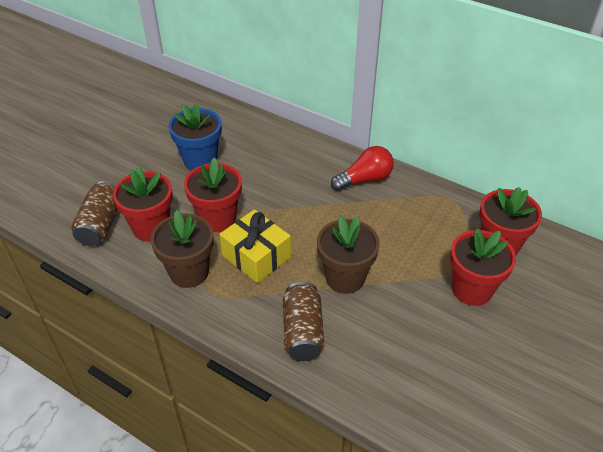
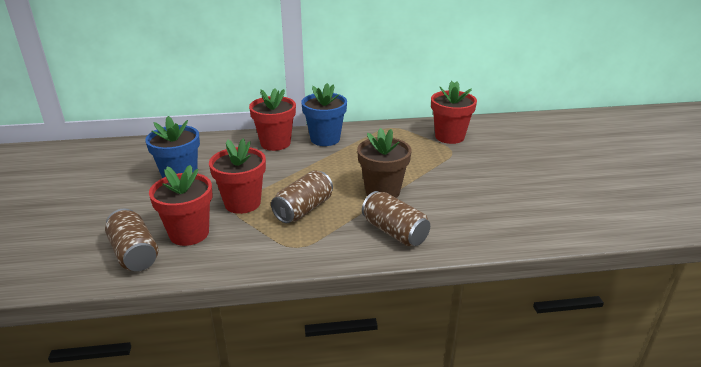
camera: 40 degrees left, 15 degrees down
brown flower pot [151,210,214,288] -> none
yellow gift [219,209,291,283] -> brown can [271,170,333,223]
red light bulb [331,146,394,191] -> blue flower pot [301,83,347,146]
red flower pot [450,228,516,306] -> red flower pot moved to [249,88,296,151]

